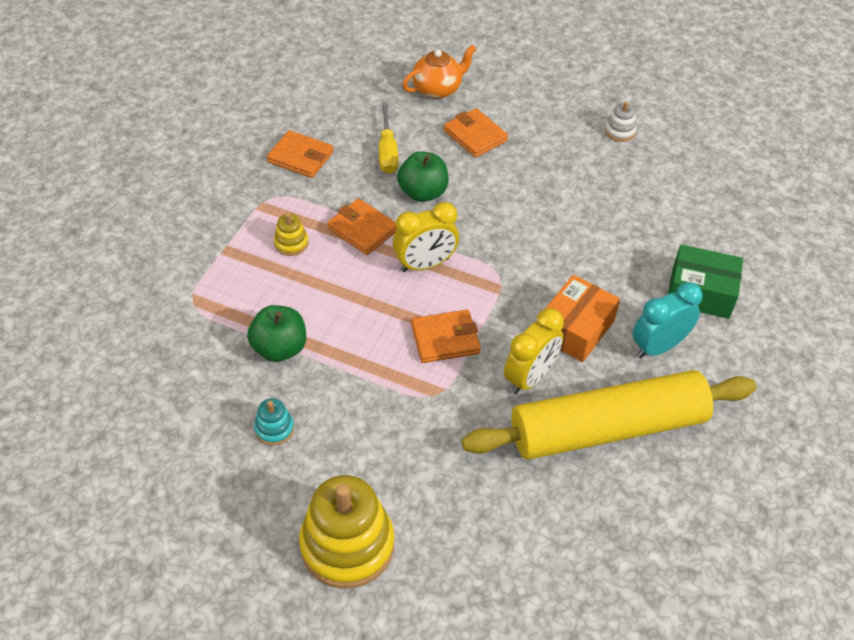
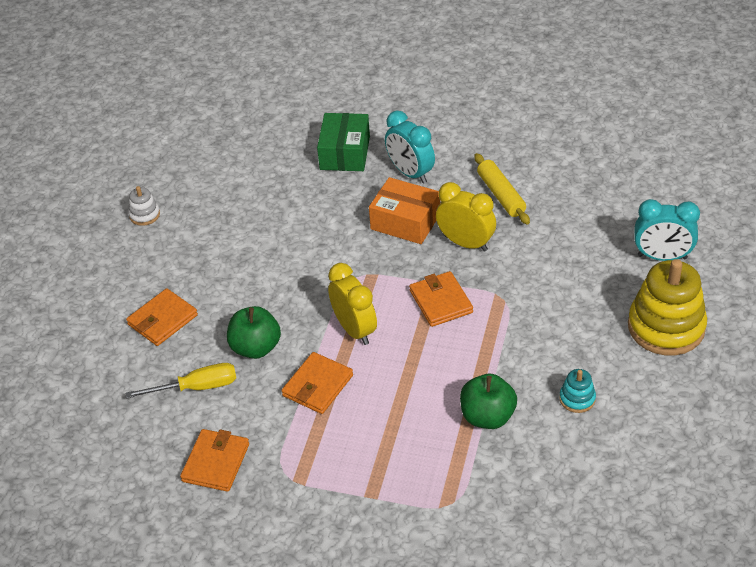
camera: 95 degrees left, 5 degrees down
yellow stacking toy [274,213,308,256] -> none
orange teapot [402,44,477,99] -> none
yellow rolling pin [461,370,756,460] -> yellow rolling pin [474,153,530,224], size x0.46
none -> turquoise clock [634,199,700,261]

